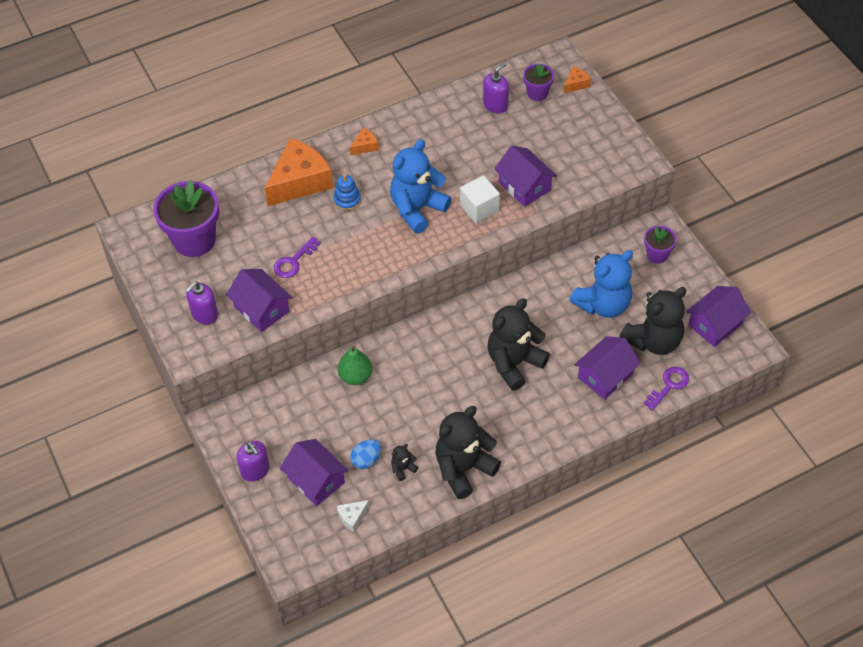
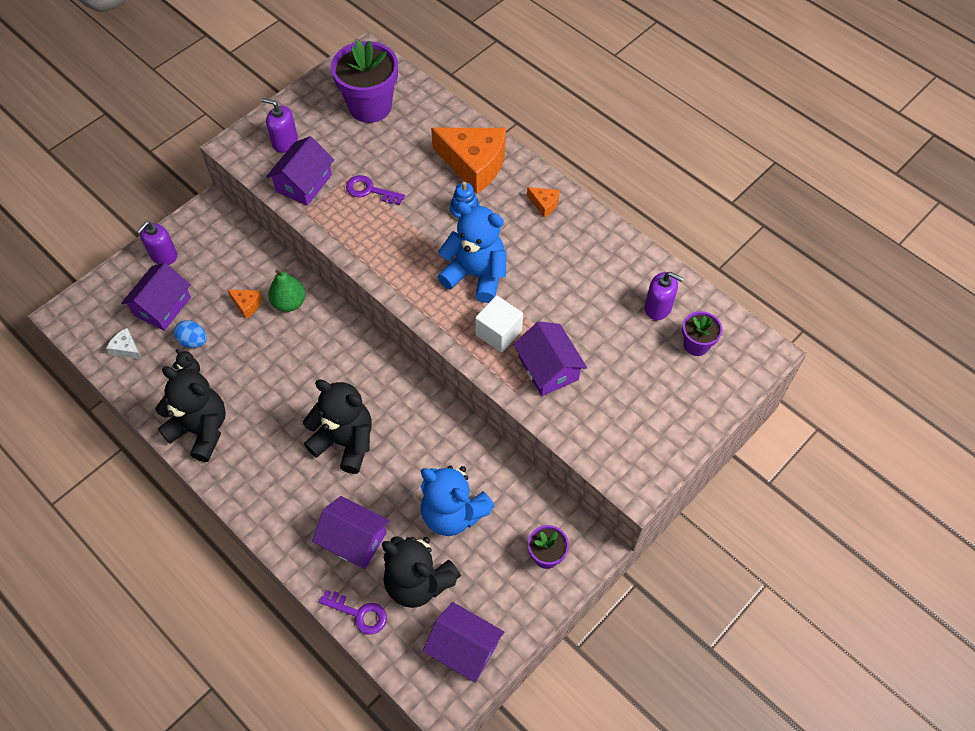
camera: 70 degrees right, 5 degrees up
purple house [494,145,557,207] -> purple house turned 60 degrees counterclockwise [513,321,587,396]
orange cheese [564,66,591,93] -> orange cheese moved to [228,290,262,319]

